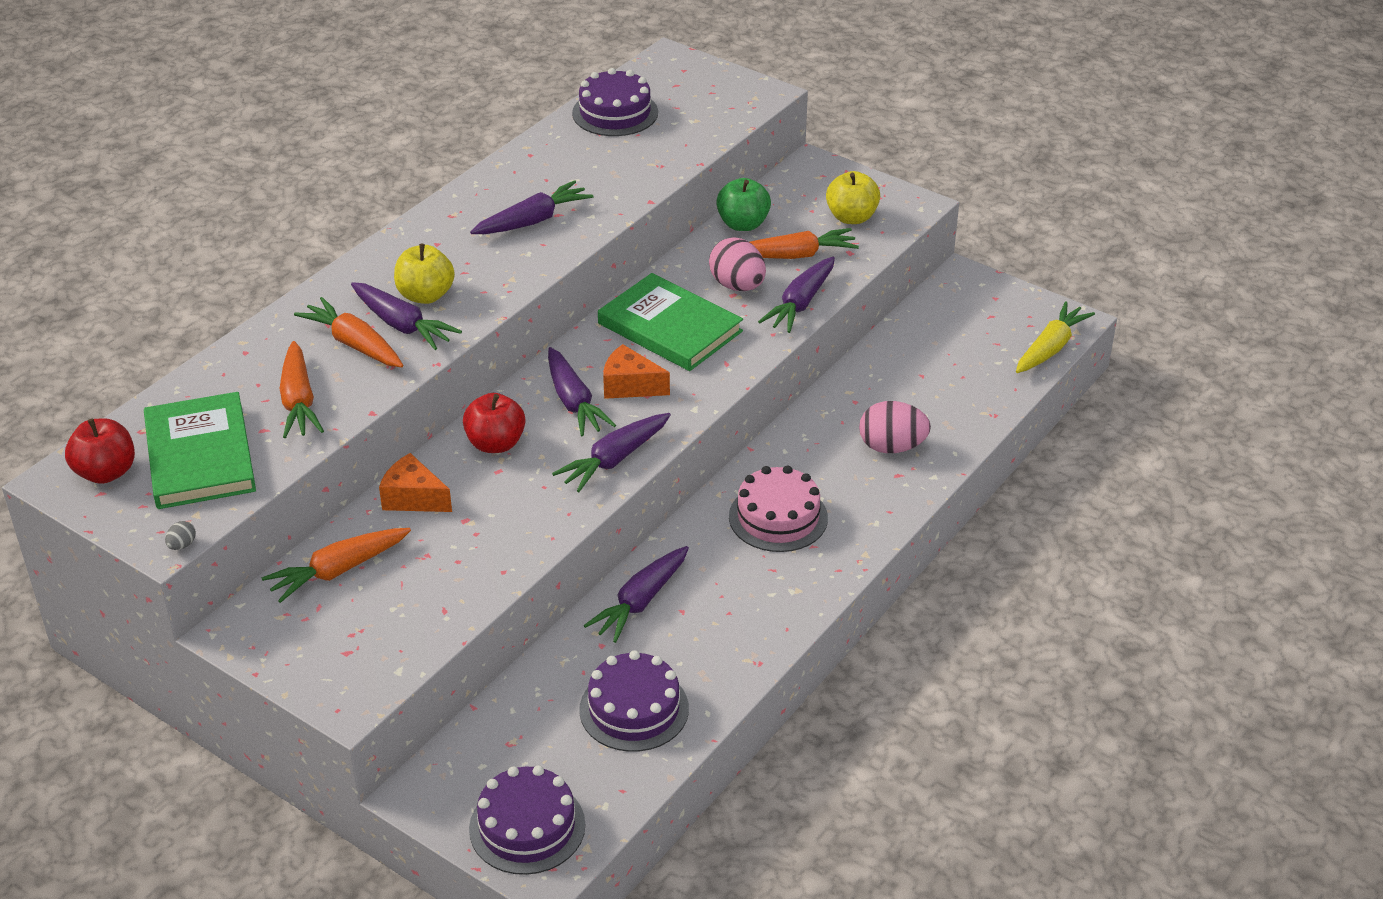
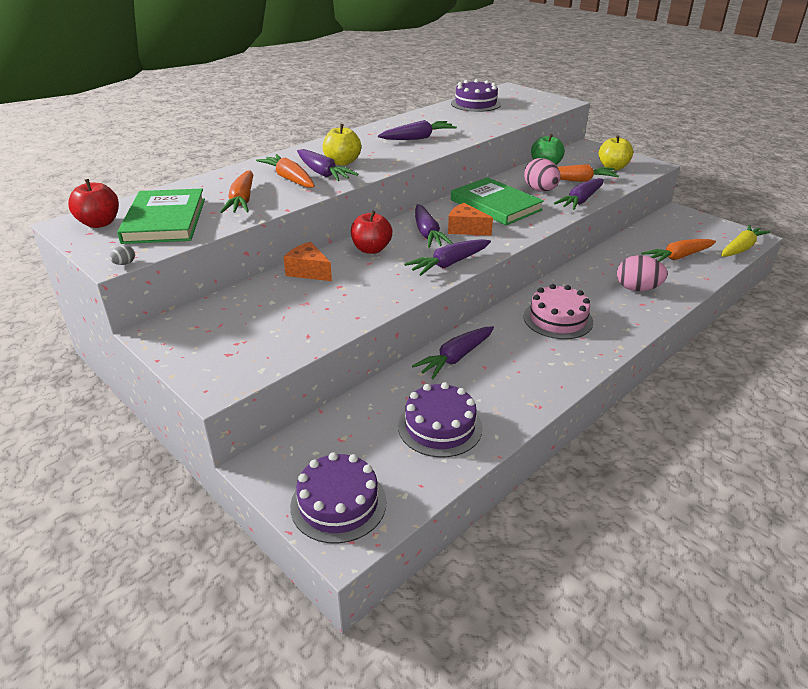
camera: 10 degrees right, 5 degrees down
orange carrot [262,528,411,603] -> orange carrot moved to [641,239,716,262]

